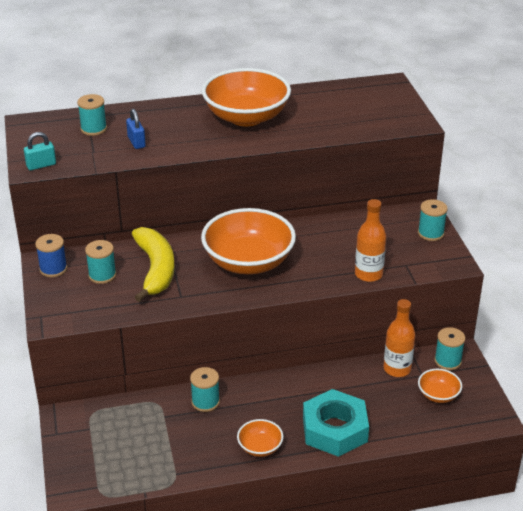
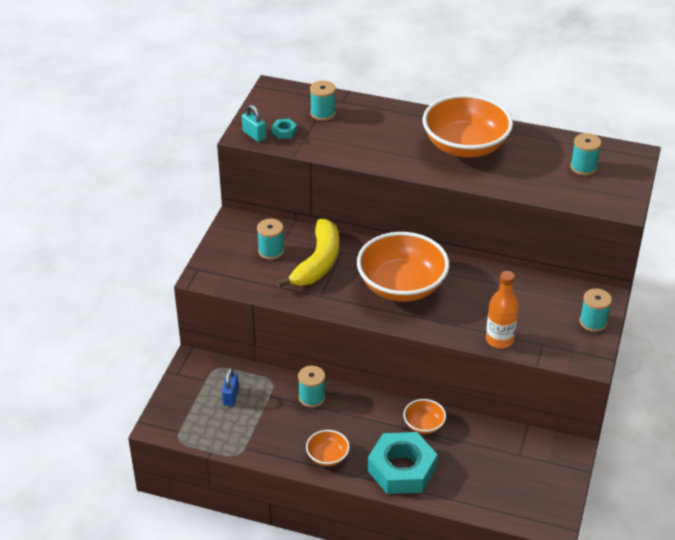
camera: 30 degrees right, 5 degrees up
turquoise padlock [24,132,56,170] -> turquoise padlock turned 45 degrees clockwise [242,105,266,142]
blue spool [35,234,67,277] -> none
blue padlock [126,109,146,149] -> blue padlock moved to [222,368,239,406]
orange bottle [384,299,415,377] -> none
orange bowl [418,369,462,403] -> orange bowl moved to [403,399,446,434]
turquoise spool [434,327,465,370] -> turquoise spool moved to [570,133,601,175]
none -> turquoise nut [272,119,297,139]

